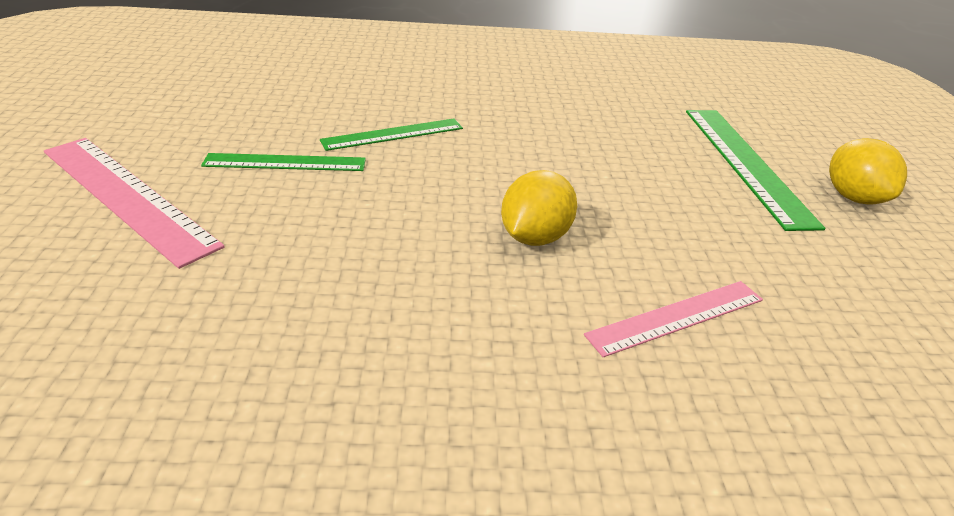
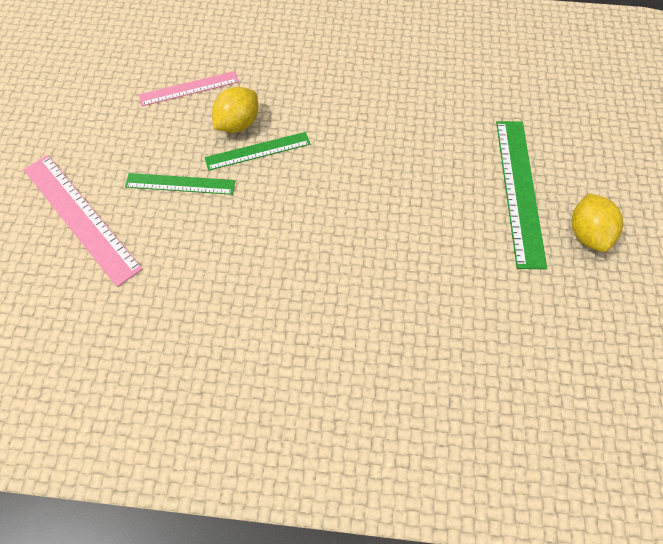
camera: 10 degrees right, 25 degrees up
yellow lemon [501,170,577,246] -> yellow lemon moved to [212,87,258,133]
pink ruler [584,281,763,357] -> pink ruler moved to [139,71,239,106]

